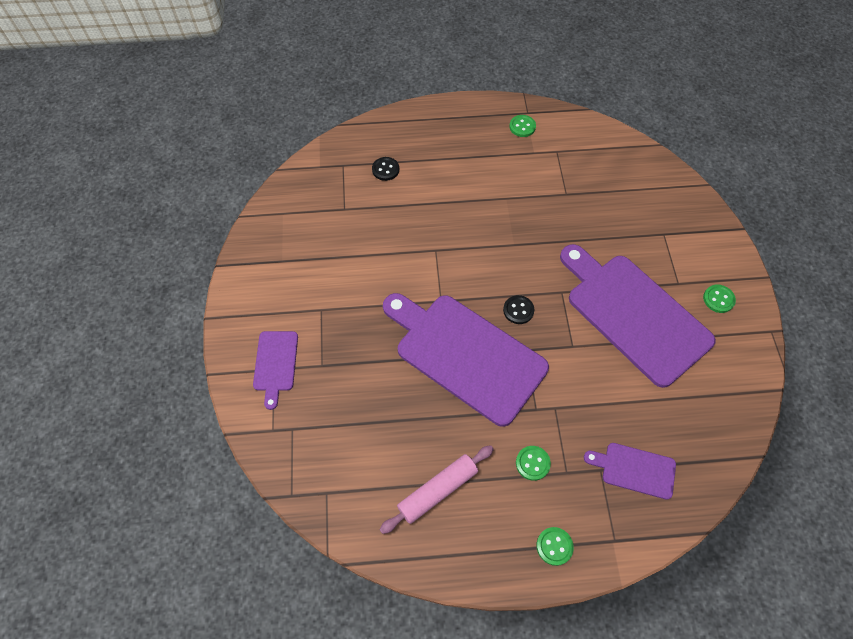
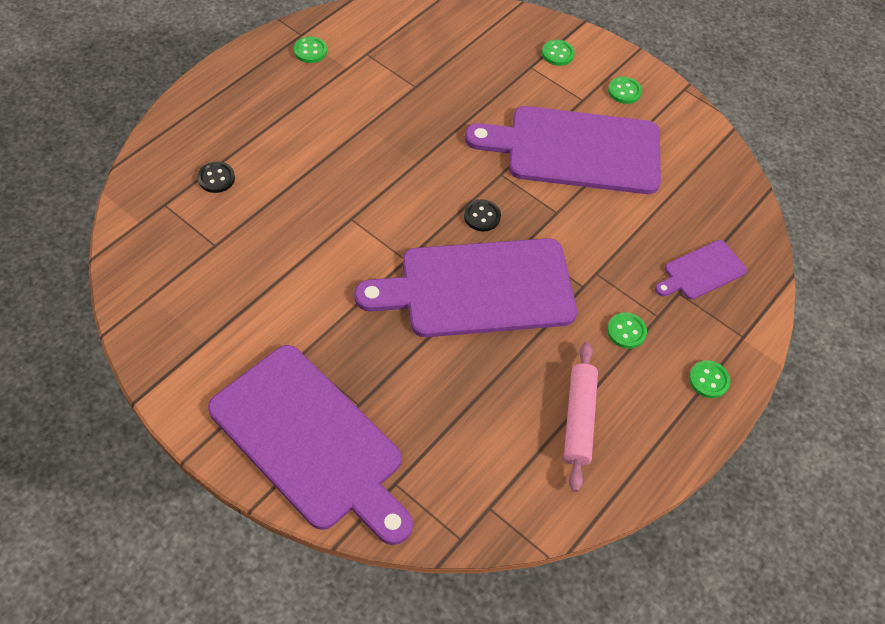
camera: 50 degrees left, 5 degrees down
purple cutting board [253,331,298,410] -> purple cutting board [208,345,413,545], size x2.15
none -> green button [542,40,575,66]

